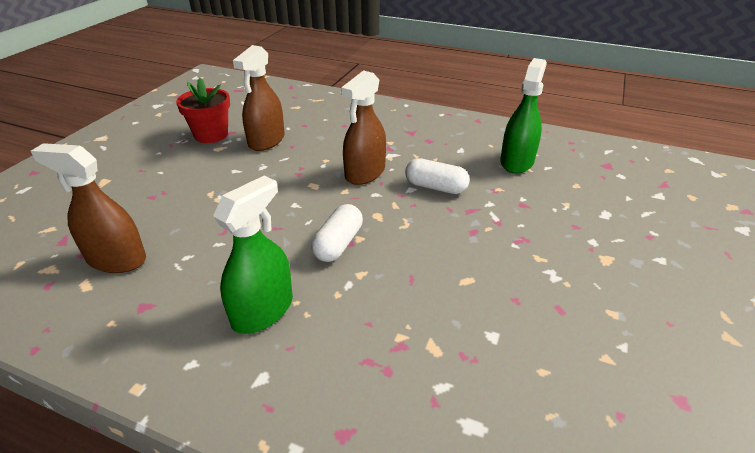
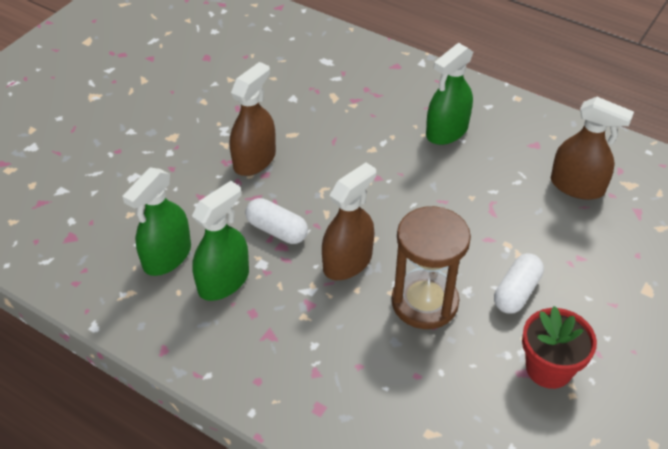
camera: 170 degrees left, 10 degrees up
brown spray bottle [233,45,285,151] -> brown spray bottle moved to [230,62,276,176]
white capsule [311,204,363,262] -> white capsule moved to [494,253,544,314]
none -> green spray bottle [192,181,249,301]
none -> brown hourglass [392,206,471,329]

